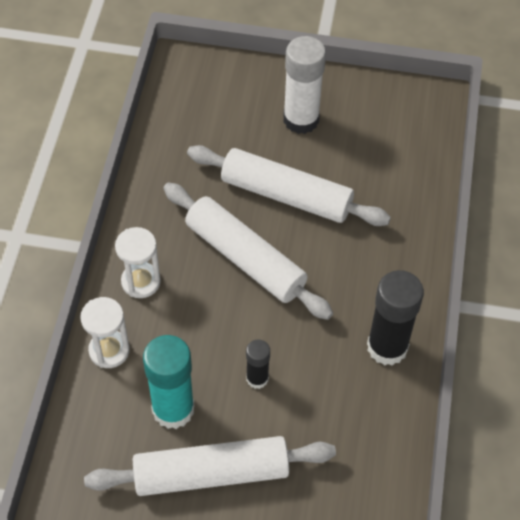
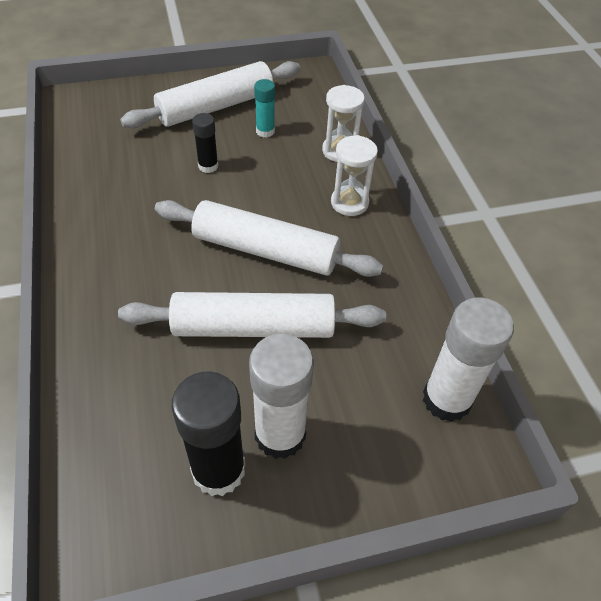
camera: 155 degrees right, 5 degrees down
turquoise glue stick [143,335,194,429] -> turquoise glue stick [254,79,275,138], size x0.54
black glue stick [367,270,424,366] -> black glue stick moved to [171,371,245,496]
none -> white glue stick [423,297,514,422]

